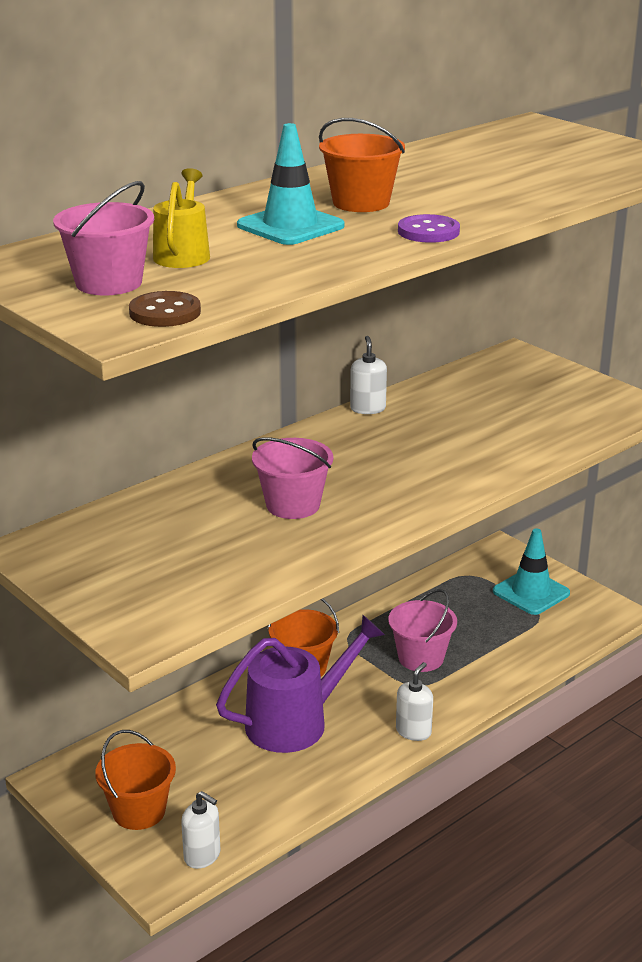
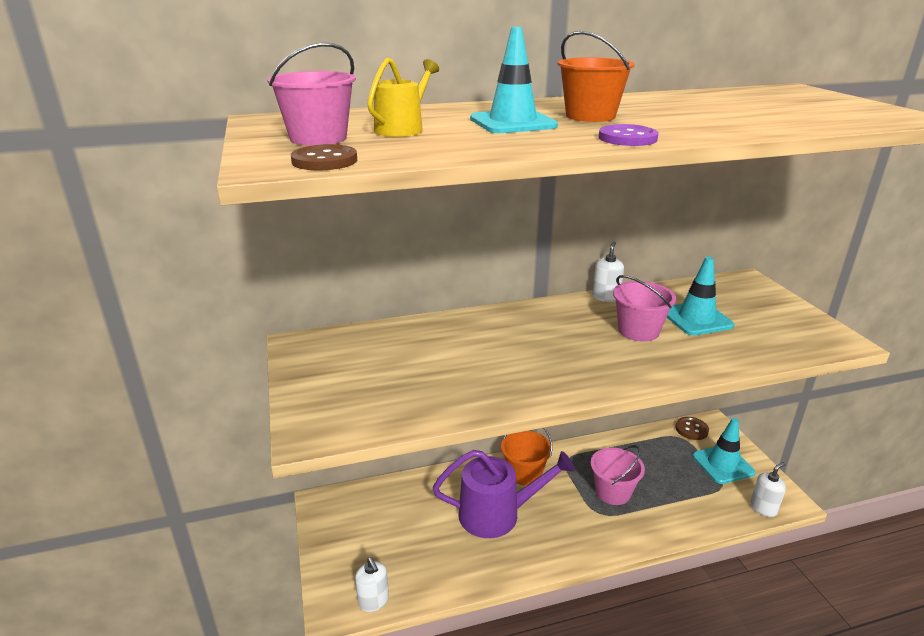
camera: 25 degrees right, 0 degrees up
orange bucket [95,730,176,830] -> none
pink bucket [252,437,333,519] -> pink bucket moved to [613,275,676,342]
white soap dispenser [396,662,433,741] -> white soap dispenser moved to [750,462,786,517]
none -> turquoise traffic cone [667,257,734,335]
none -> brown button [675,417,709,440]

